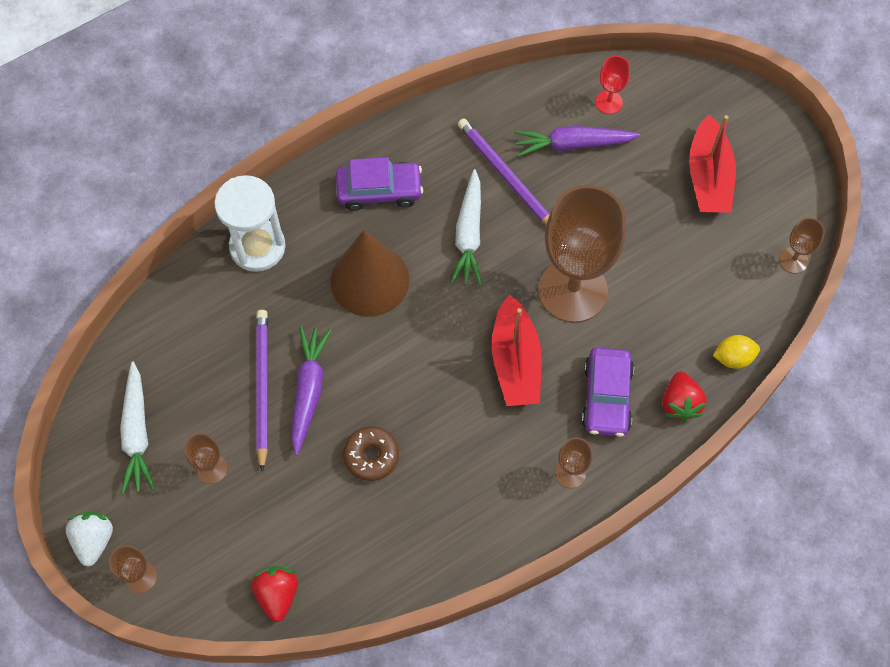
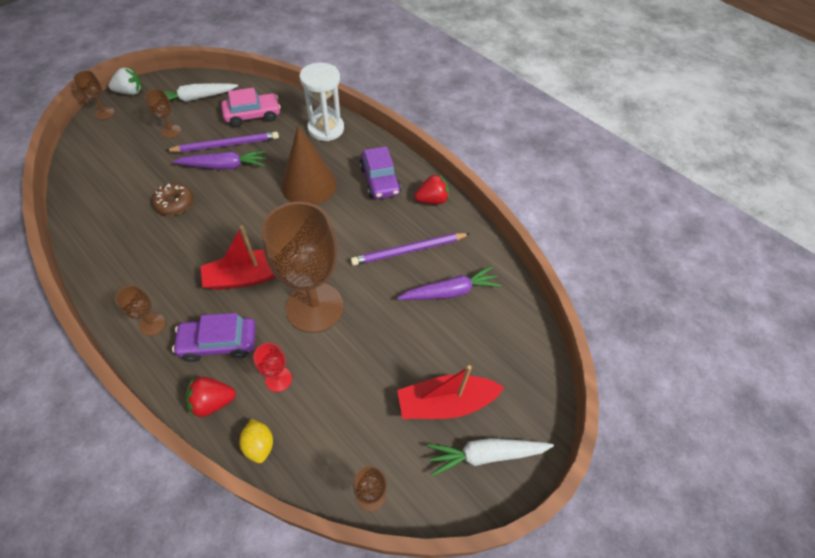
camera: 75 degrees right, 10 degrees down
red strawberry [251,566,298,622] -> red strawberry moved to [415,174,449,204]
white carrot [450,169,482,286] -> white carrot moved to [427,438,554,476]
purple pencil [458,118,550,225] -> purple pencil turned 150 degrees counterclockwise [351,233,470,266]
purple carrot [514,126,640,157] -> purple carrot turned 90 degrees clockwise [397,266,501,300]
red goblet [595,56,630,114] -> red goblet moved to [253,343,292,392]
none -> pink car [221,88,281,127]

